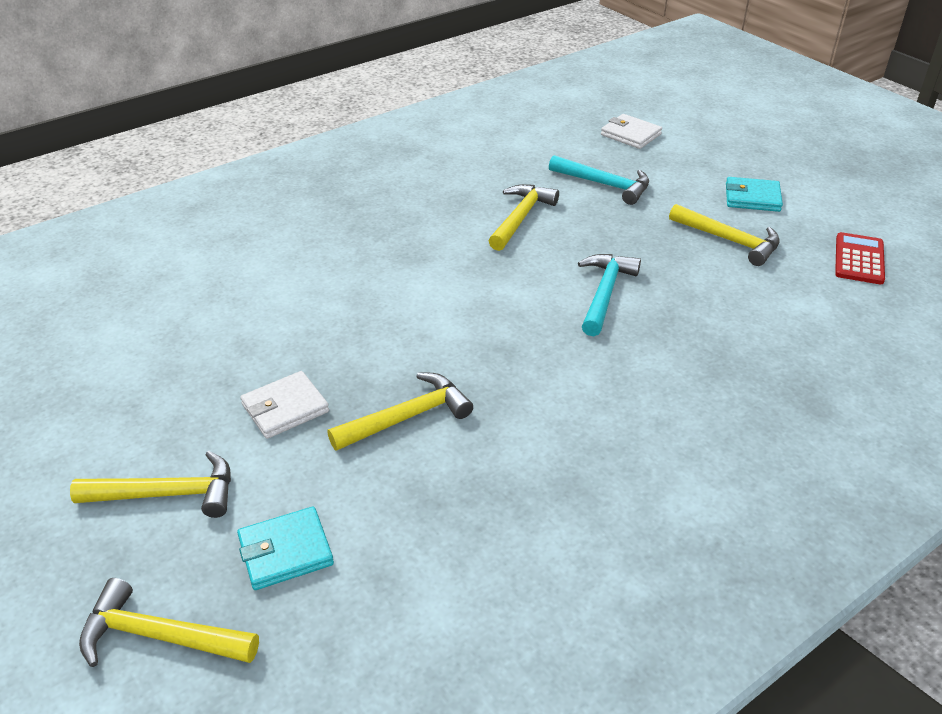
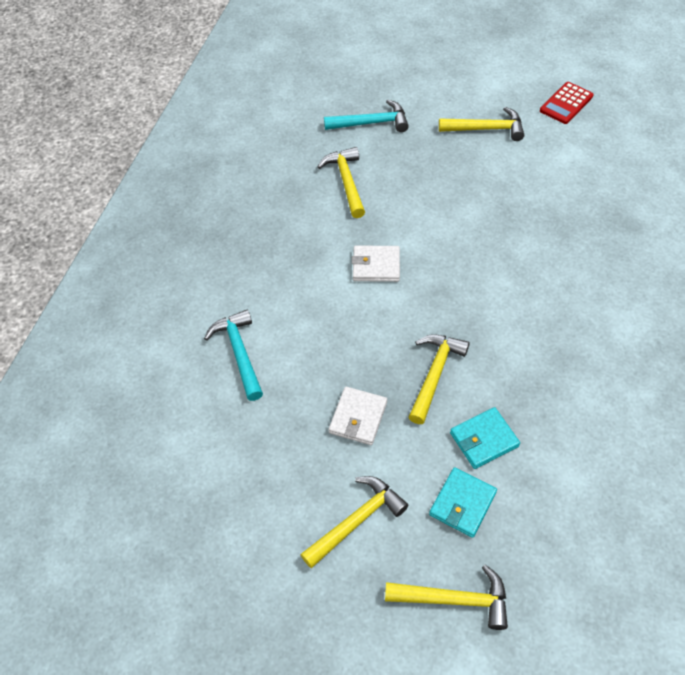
camera: 35 degrees left, 15 degrees up
yellow hammer [79,578,259,667] -> yellow hammer turned 150 degrees counterclockwise [385,565,508,630]
turquoise hammer [578,254,641,336] -> turquoise hammer moved to [204,310,263,401]
white wallet [601,114,662,149] -> white wallet moved to [352,245,400,282]
turquoise wallet [726,177,783,212] -> turquoise wallet moved to [450,407,520,469]
red calculator [835,232,885,284] -> red calculator turned 120 degrees counterclockwise [540,82,594,124]

